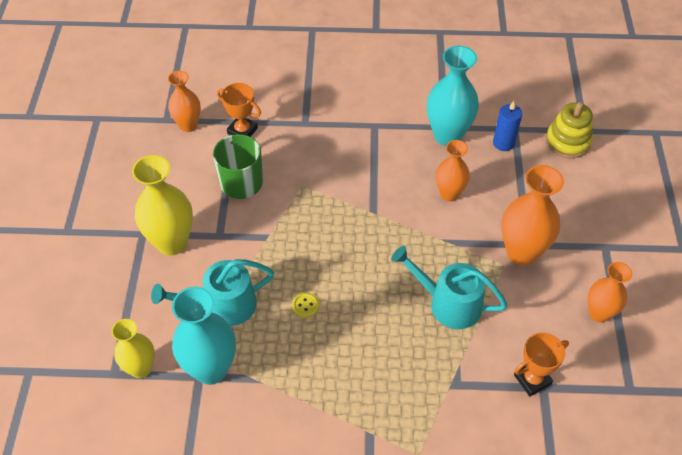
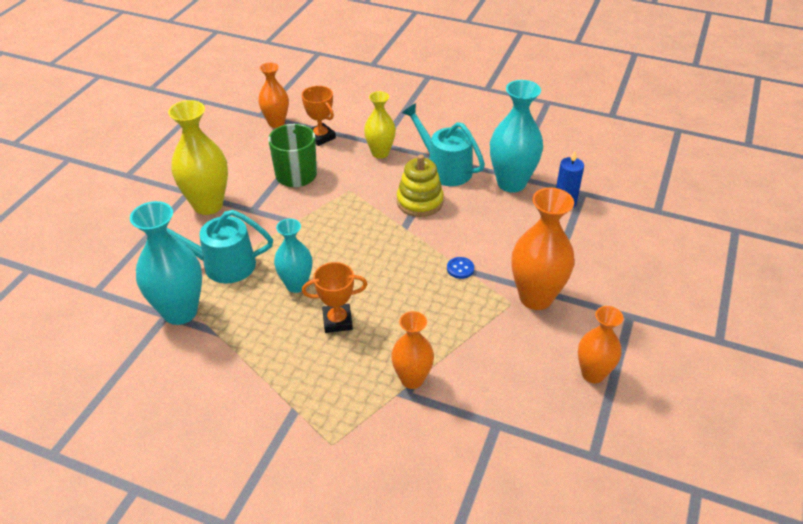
camera: 20 degrees right, 10 degrees down
yellow vase [112,319,155,378] -> yellow vase moved to [364,91,396,159]
yellow button [292,293,319,318] -> turquoise vase [274,219,312,293]
turquoise watering can [391,246,508,329] -> turquoise watering can moved to [402,103,485,186]
orange vase [436,140,470,202] -> orange vase moved to [391,311,434,389]
orange trophy [514,332,569,396] -> orange trophy moved to [302,262,367,333]
yellow stacking toy [546,102,593,158] -> yellow stacking toy moved to [397,154,444,217]
none -> blue button [447,257,474,279]

